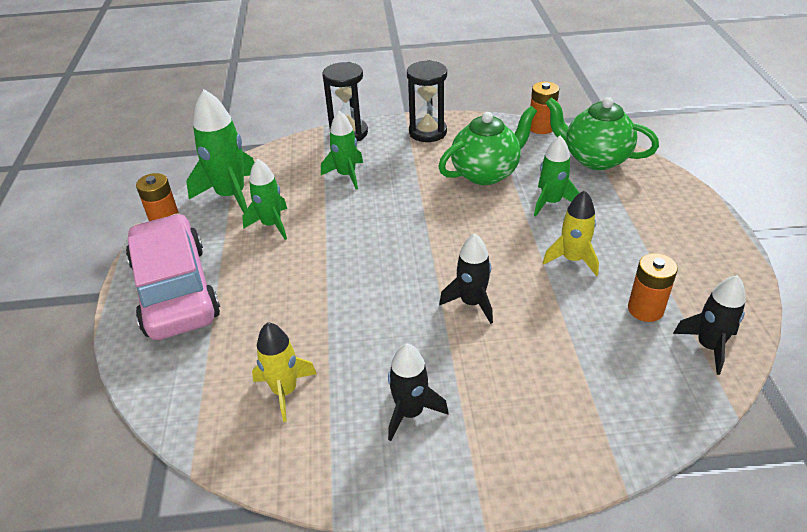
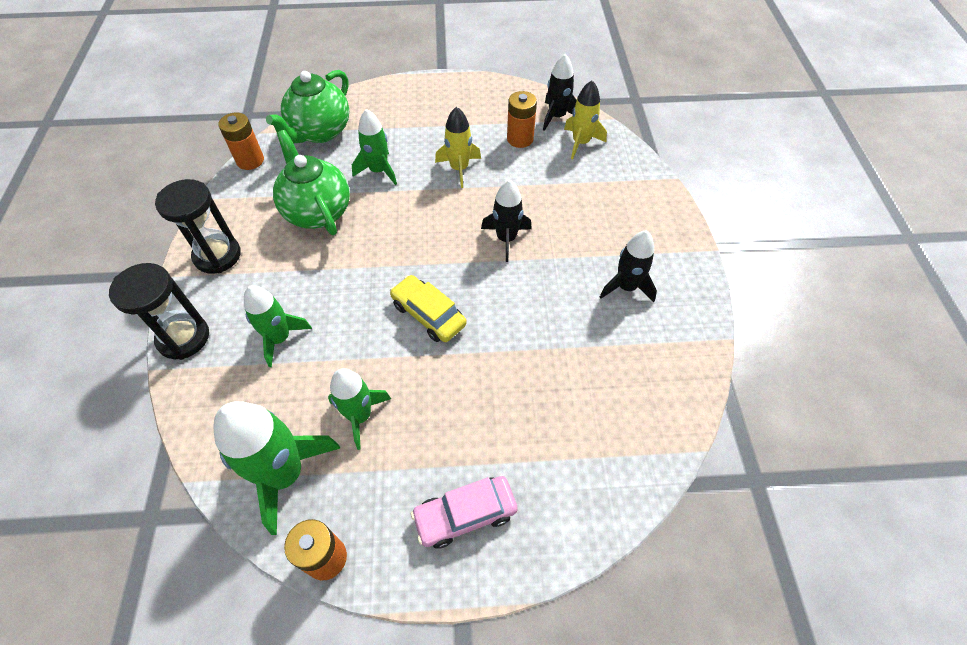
camera: 90 degrees left, 15 degrees up
pink car [126,214,220,340] -> pink car [411,476,518,548], size x0.52
yellow rocket [252,322,317,422] -> yellow rocket moved to [564,80,607,159]
none -> yellow car [390,275,467,342]

